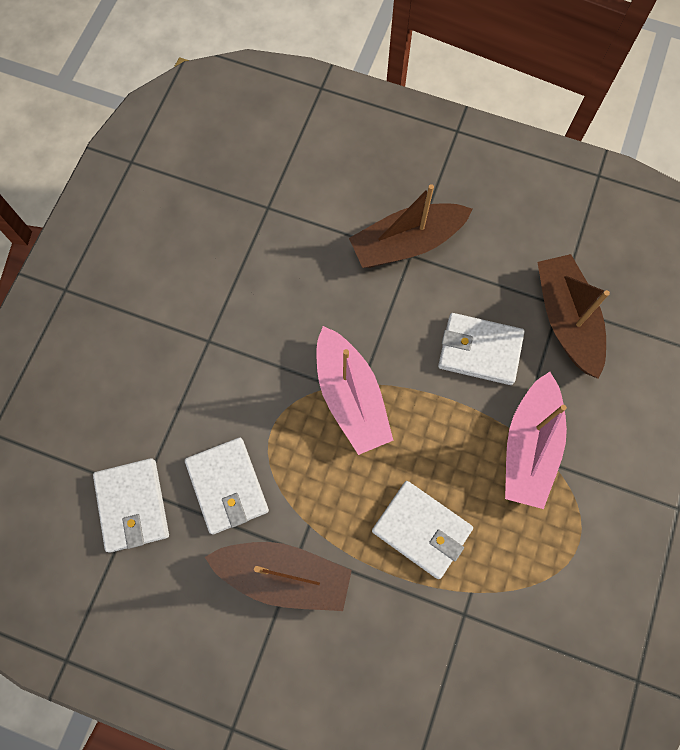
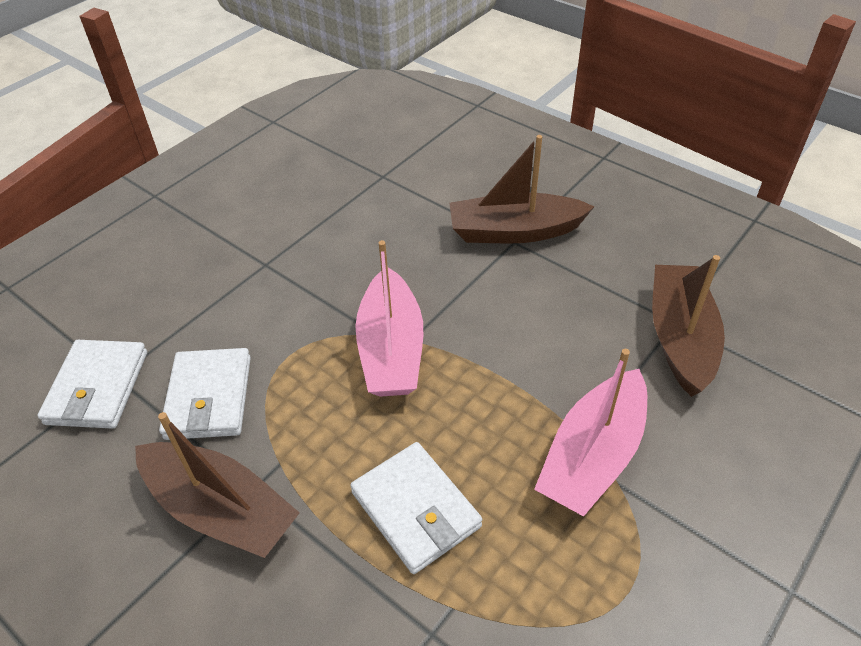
camera: 20 degrees right, 25 degrees down
white wallet [438,313,525,385] -> none

